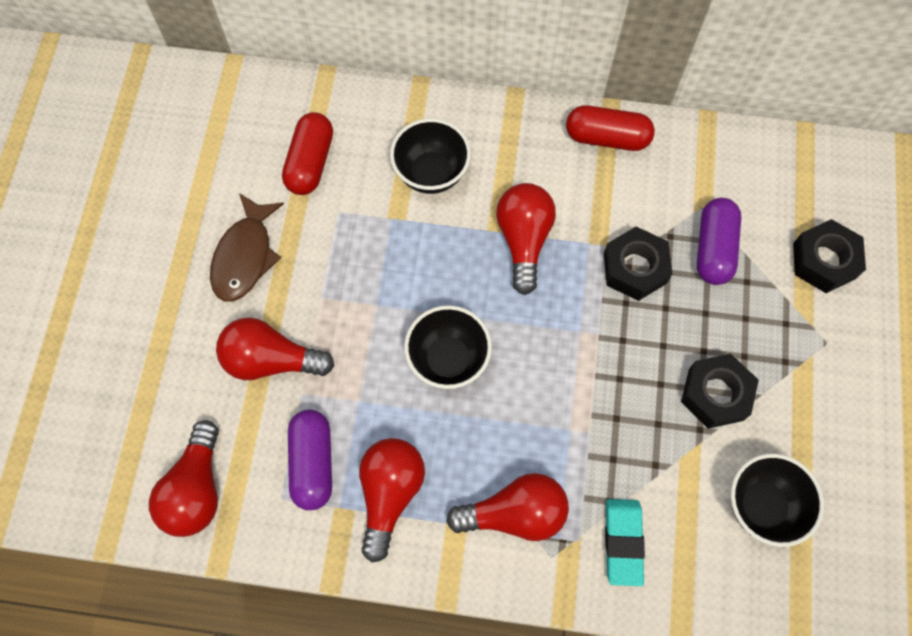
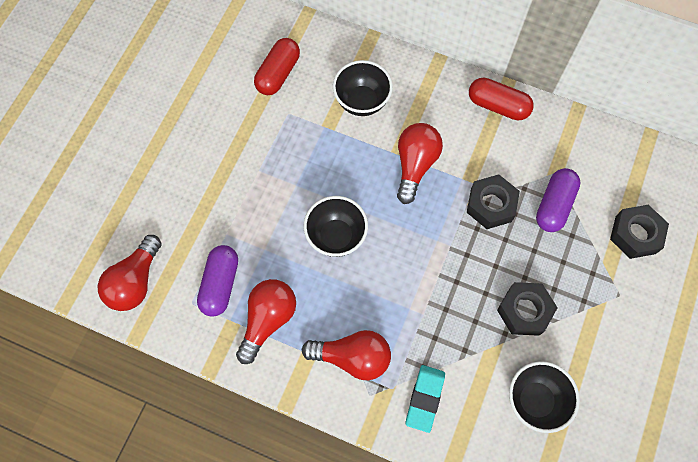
camera: 15 degrees right, 0 degrees up
brown fish [210,193,284,302] -> none
red light bulb [216,318,334,380] -> none

